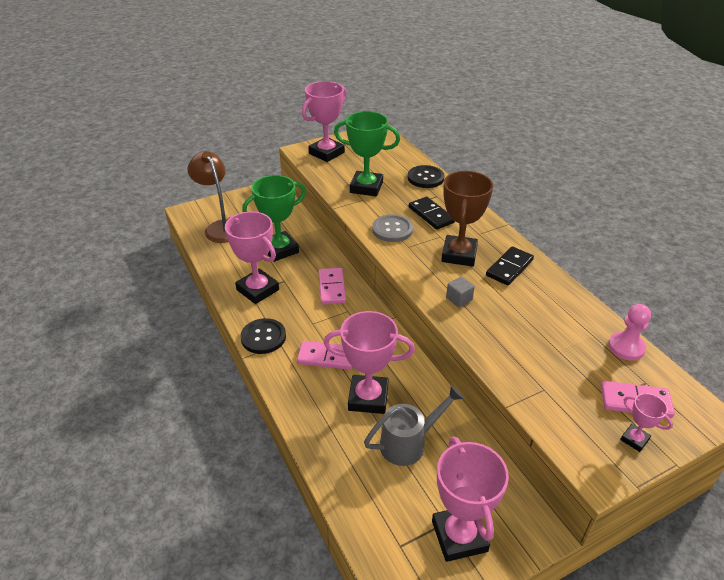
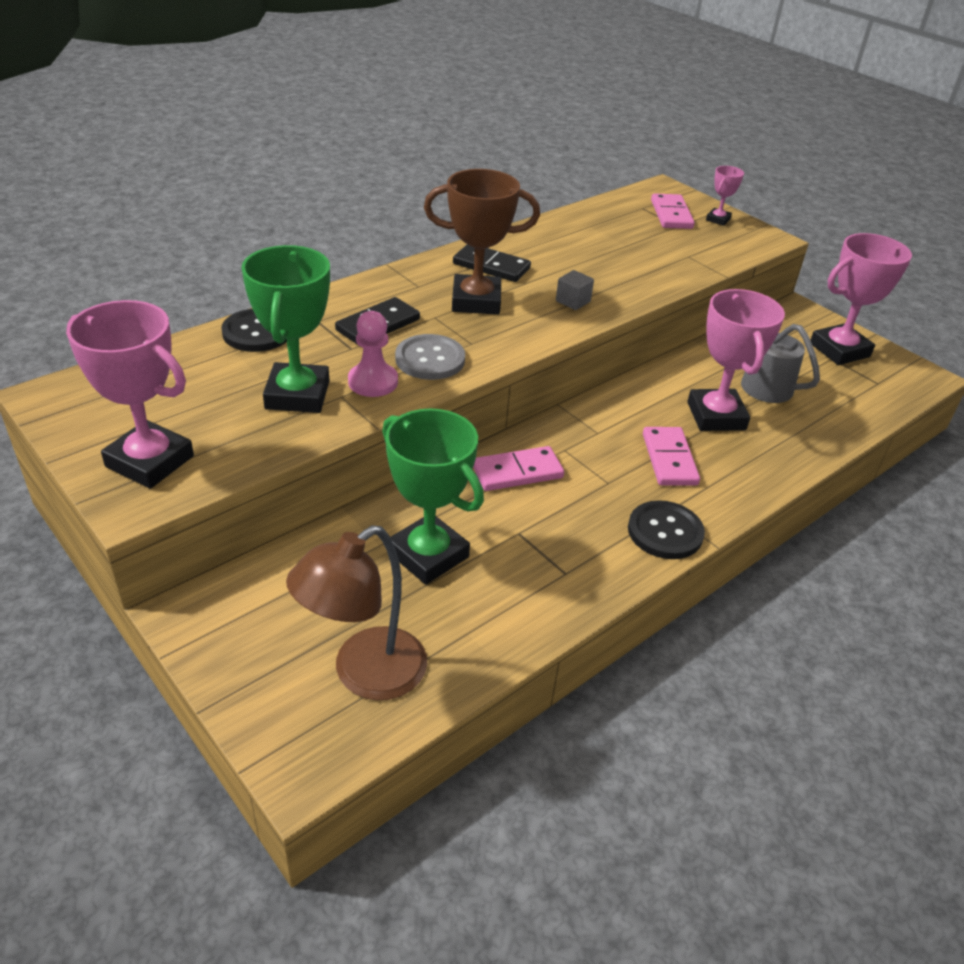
camera: 105 degrees left, 0 degrees up
pink trophy [225,212,279,304] -> none
pink pawn [608,304,651,361] -> pink pawn moved to [348,311,398,397]

